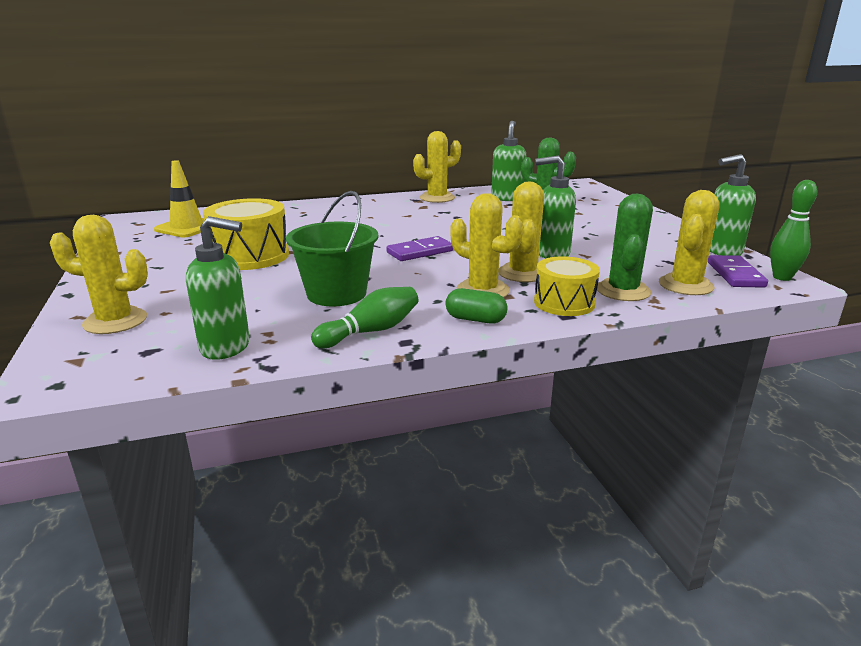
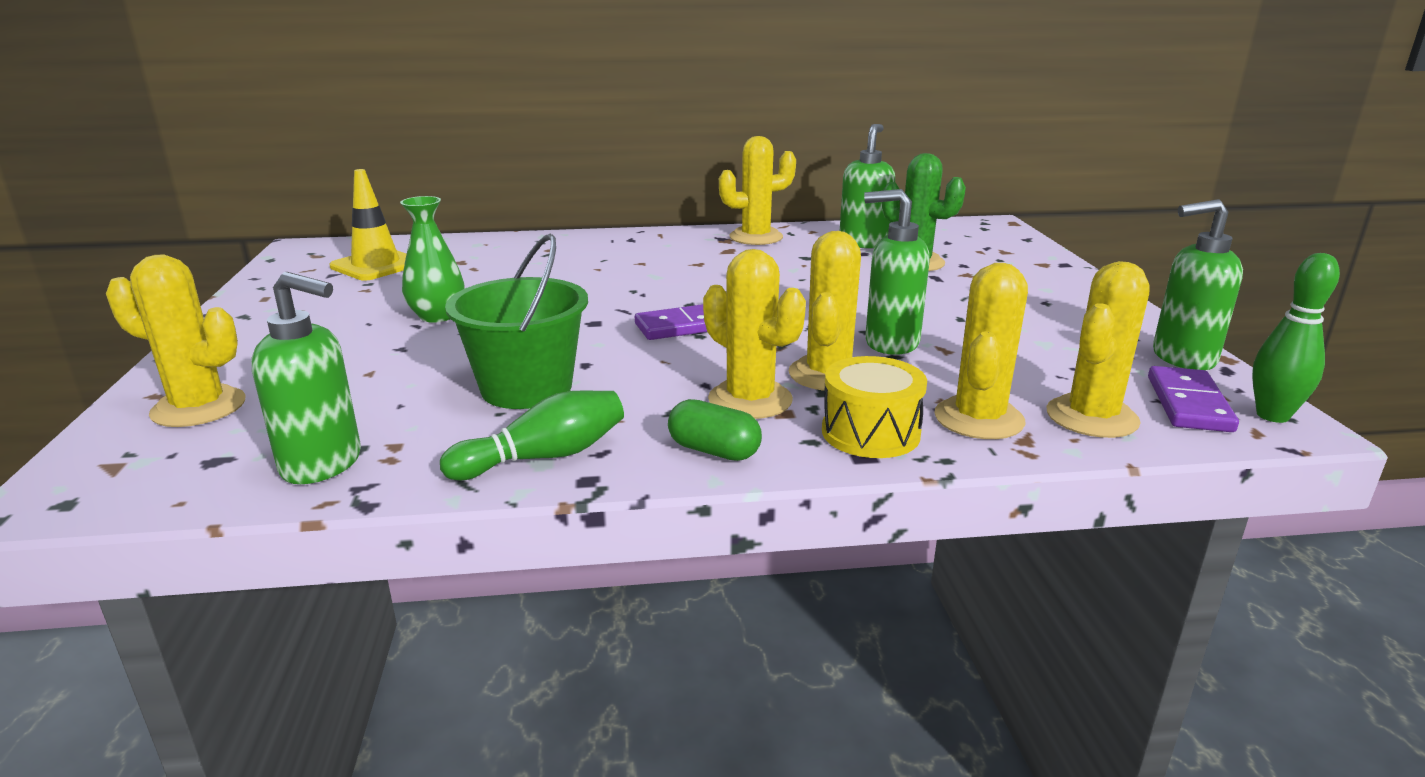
camera: 10 degrees right, 0 degrees up
yellow drum [203,198,289,270] -> green vase [400,196,464,323]
green cactus [597,194,653,301] -> yellow cactus [935,263,1028,439]

